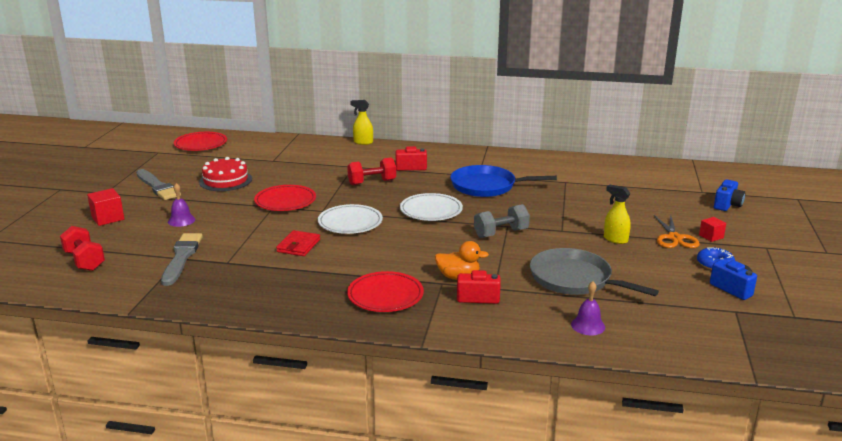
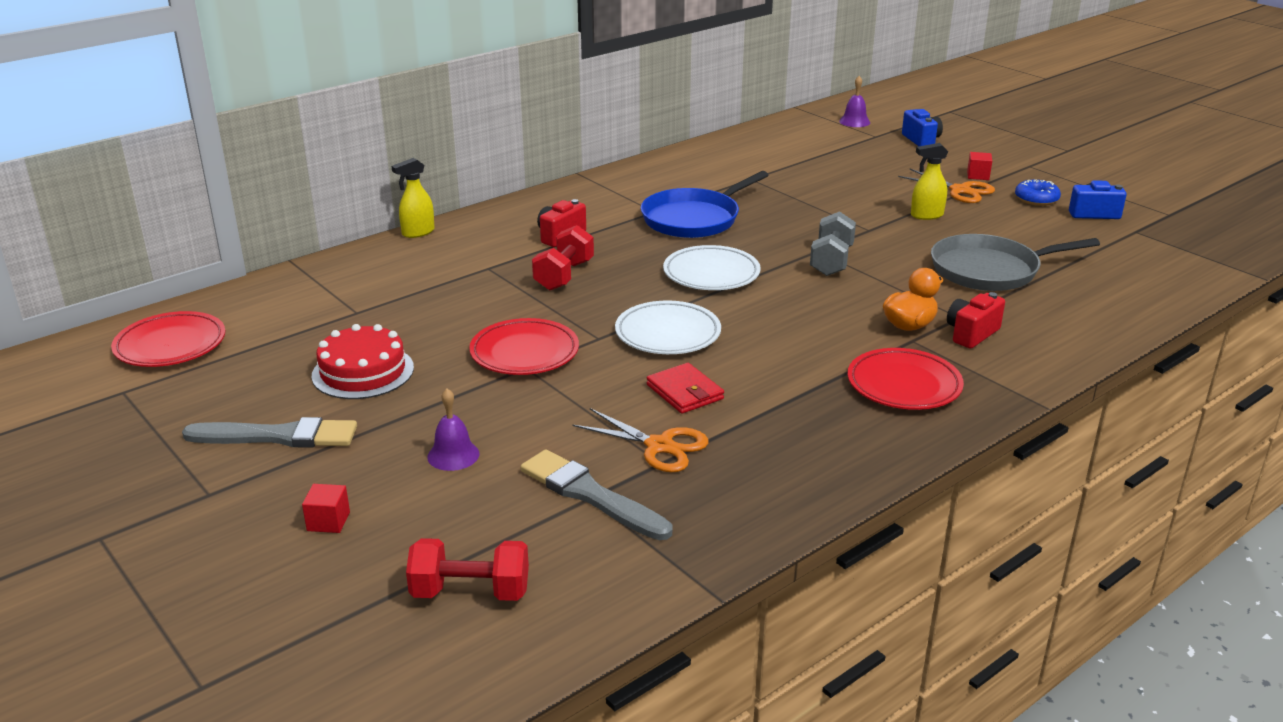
camera: 50 degrees left, 5 degrees up
red cube [87,188,124,226] -> red cube [302,484,350,533], size x0.63
purple bell [571,281,605,335] -> purple bell moved to [839,76,870,127]
none -> orange scissors [573,408,708,472]

